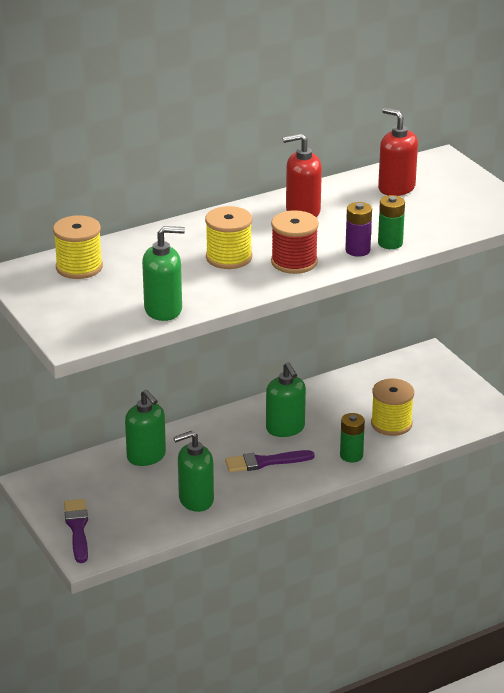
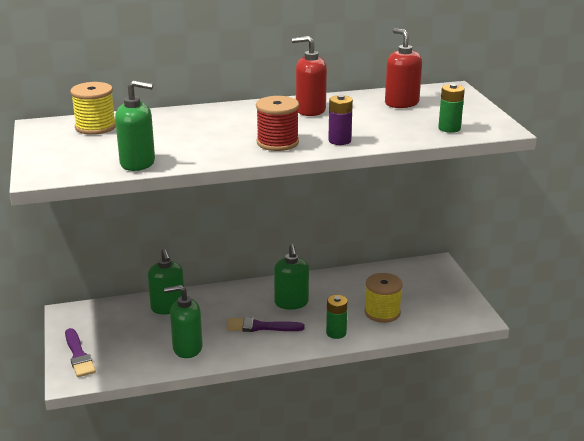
camera: 15 degrees right, 5 degrees down
purple brush [64,499,88,563] -> purple brush turned 150 degrees clockwise [65,328,96,377]
yellow spool [205,206,252,269] -> none
green battery [378,195,405,249] -> green battery moved to [438,84,465,133]

